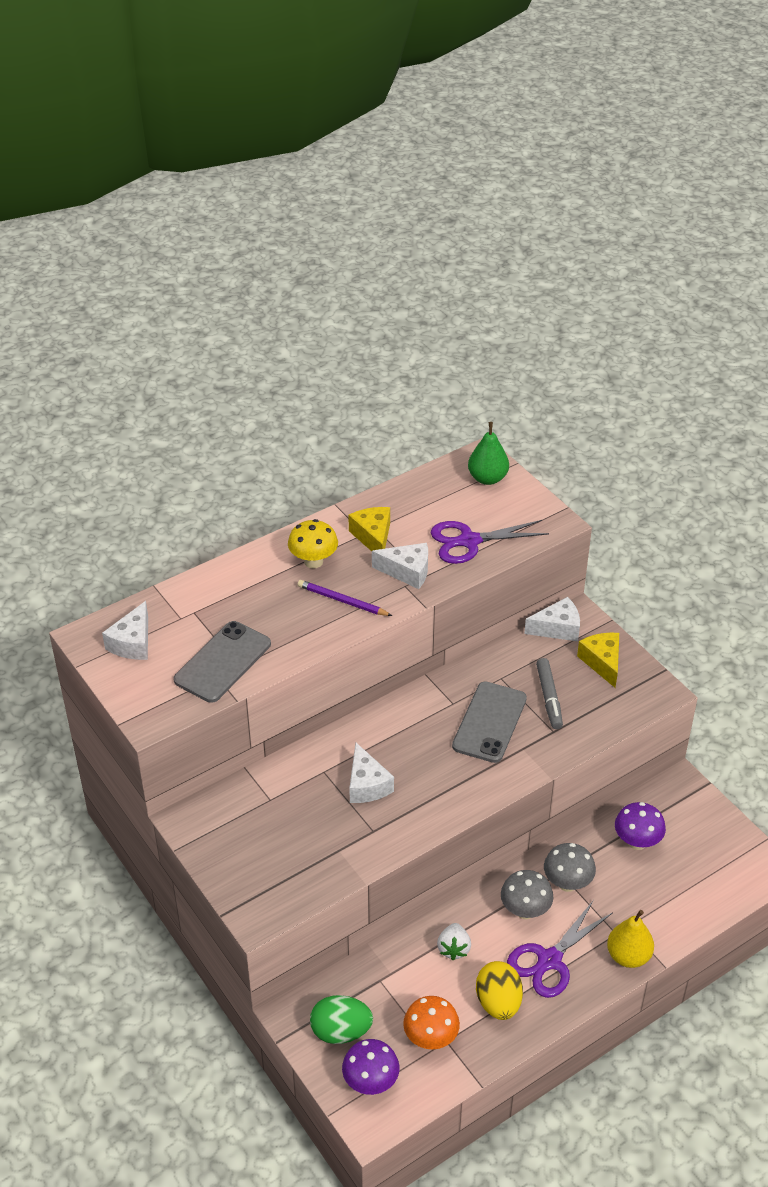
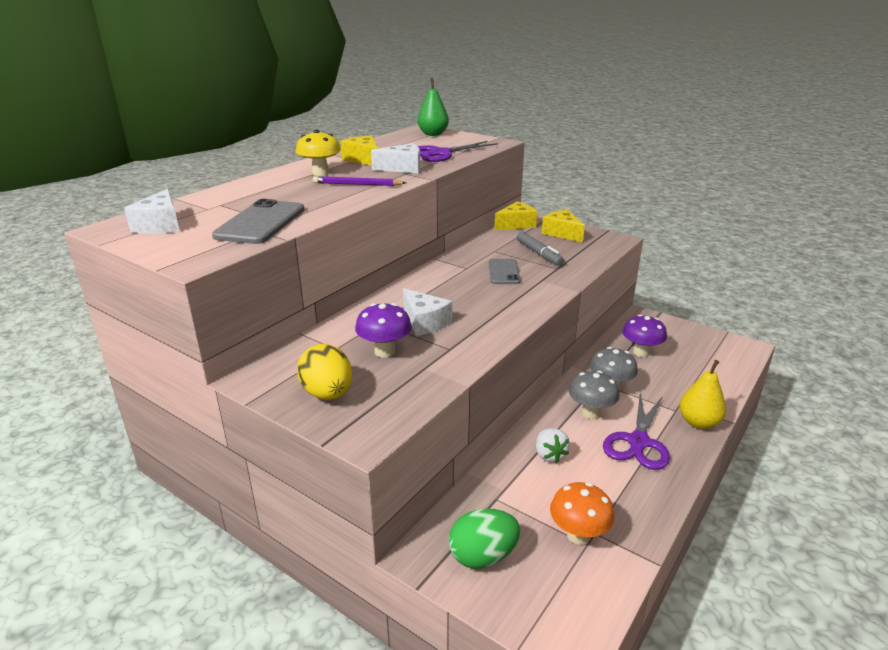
camera: 20 degrees left, 15 degrees down
purple mushroom [342,1039,399,1095] -> purple mushroom moved to [355,303,412,358]
grey phone [452,682,527,763] -> grey phone [489,259,520,284], size x0.64
yellow egg [476,961,523,1020] -> yellow egg moved to [297,344,352,400]
white cheese [524,597,580,641] -> yellow cheese [494,202,537,230]

